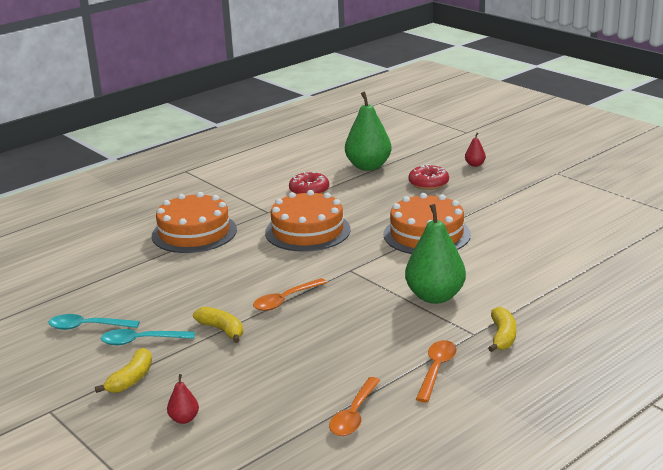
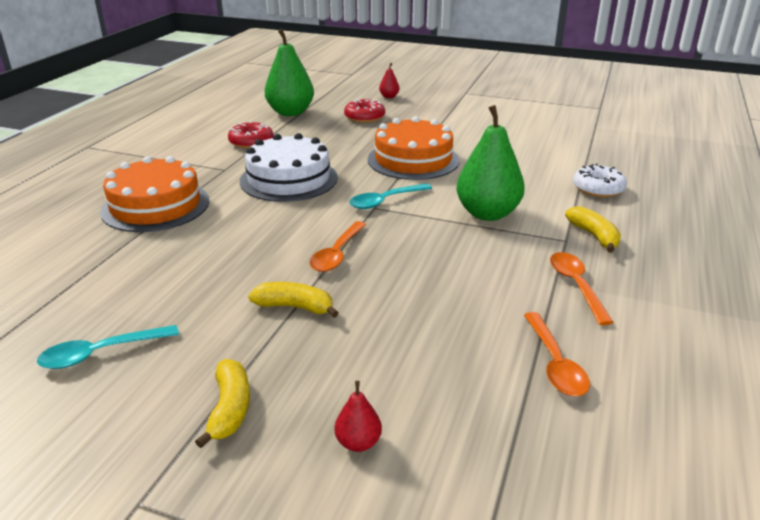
camera: 30 degrees left, 5 degrees up
turquoise spoon [101,329,195,345] -> turquoise spoon moved to [349,183,432,209]
orange cake [265,190,351,252] -> white cake [240,133,338,202]
none -> white donut [573,164,627,198]

